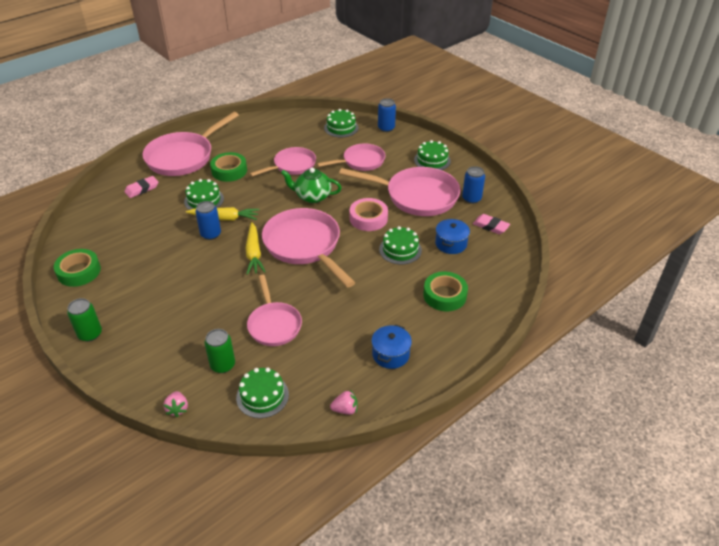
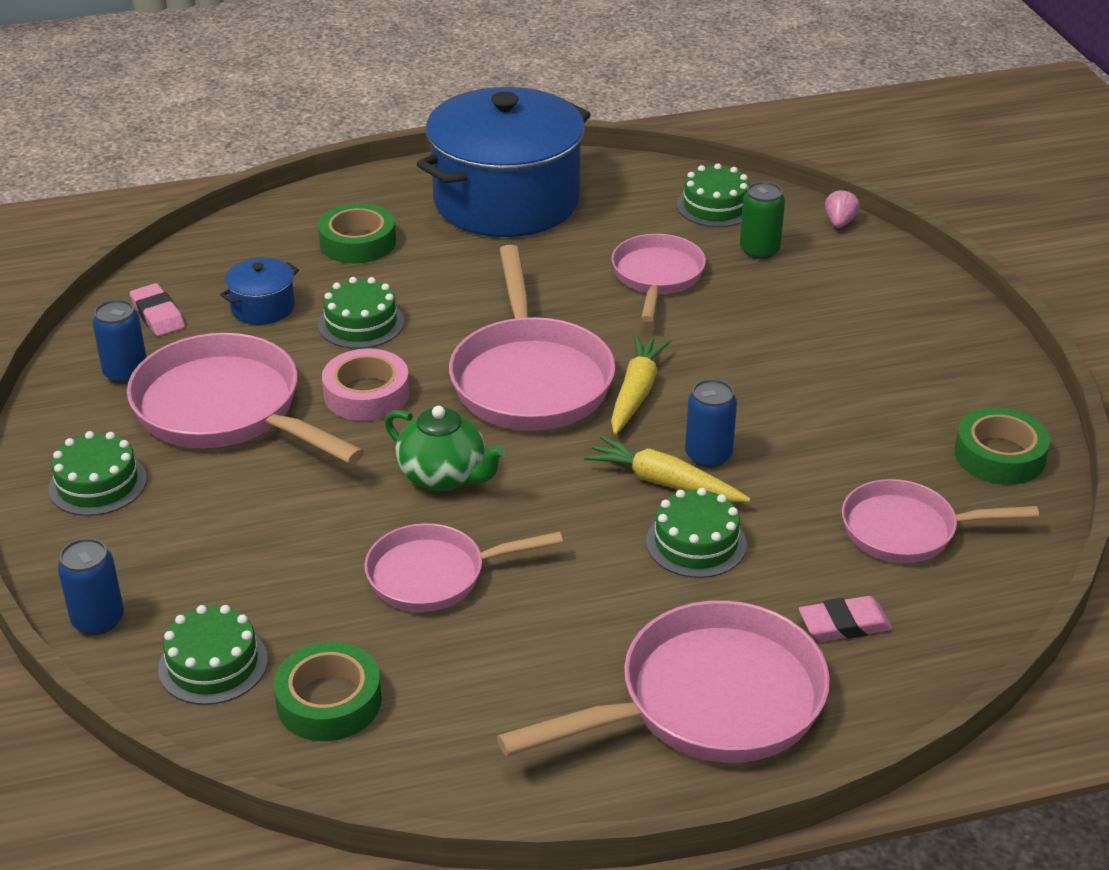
camera: 155 degrees left, 5 degrees down
green can [67,298,102,342] -> none
green tape [210,152,247,182] -> green tape moved to [273,642,382,741]
pink pan [317,143,385,171] -> pink pan moved to [842,479,1039,563]
pink strawberry [330,390,358,415] -> none
blue pot [371,324,412,369] -> blue pot [417,87,591,237], size x2.50

